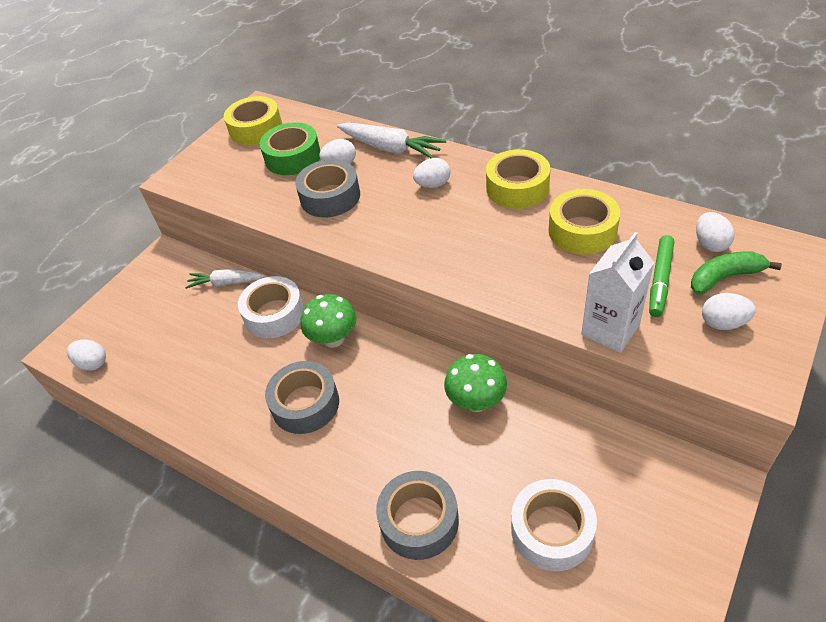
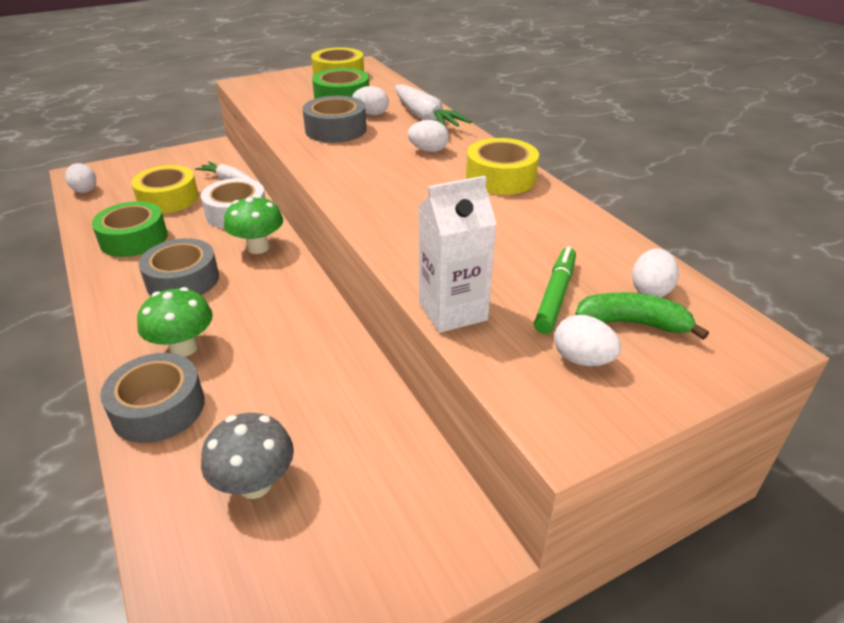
camera: 25 degrees right, 10 degrees down
green mushroom [444,354,507,412] -> green mushroom moved to [137,287,213,357]
white tape [511,479,597,571] -> grey mushroom [201,413,294,499]
yellow tape [548,189,620,254] -> yellow tape moved to [131,165,199,214]
green marker [649,235,674,317] -> green marker turned 150 degrees clockwise [534,246,576,334]
none -> green tape [92,201,168,257]

